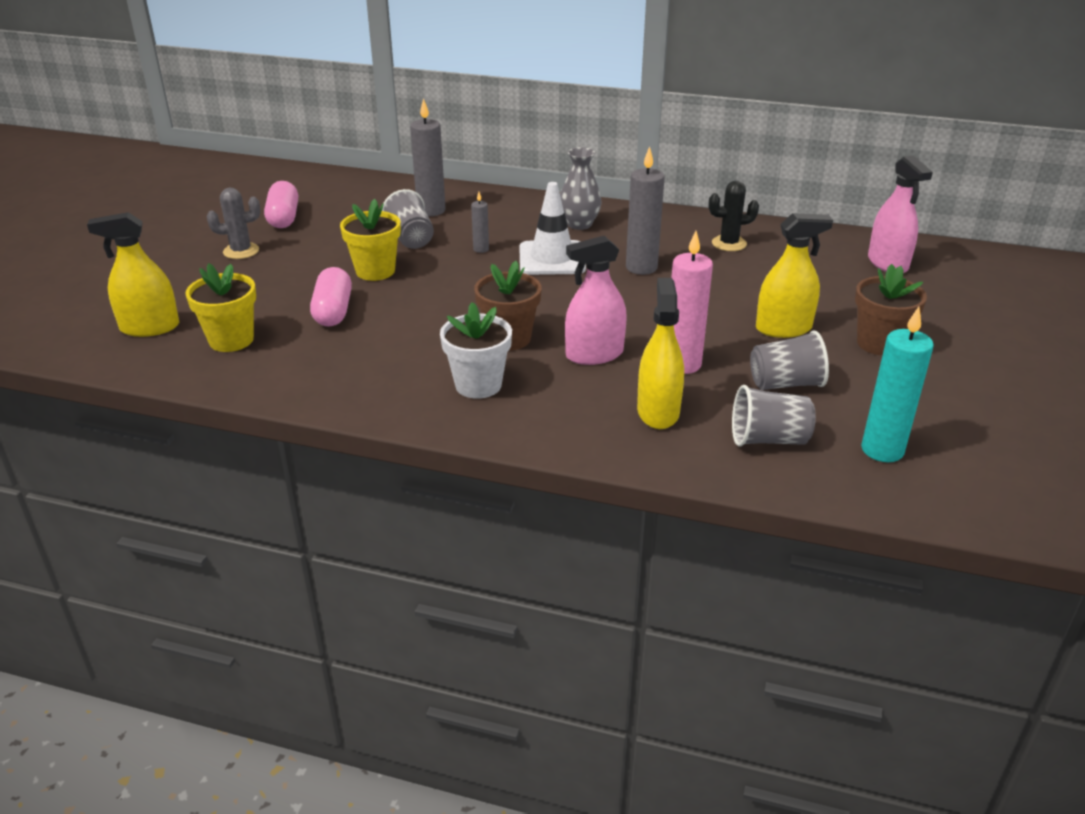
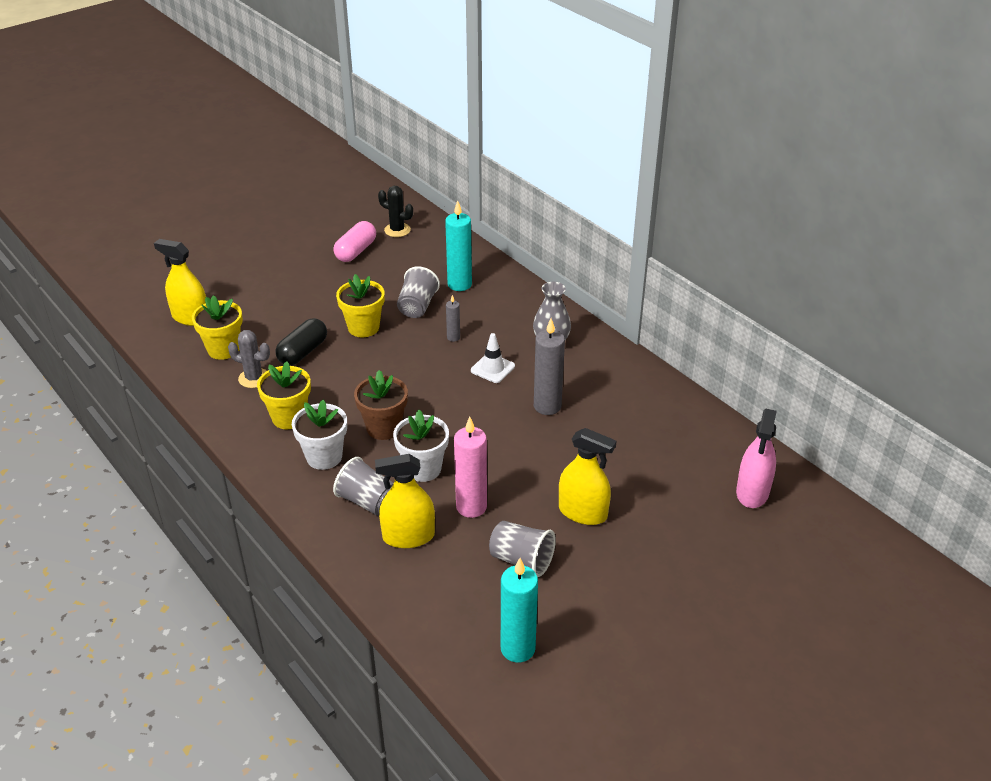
camera: 35 degrees right, 5 degrees up
grey cactus [207,188,260,259] -> grey cactus moved to [228,330,270,388]
pink capsule [310,267,352,326] -> black capsule [275,318,327,365]
grey candle [410,98,446,216] -> turquoise candle [445,200,472,291]
white traffic cone [519,182,586,275] -> white traffic cone [471,333,515,383], size x0.63
pink spray bottle [565,236,627,365] -> white flower pot [393,410,449,482]
yellow spray bottle [637,278,684,429] -> yellow spray bottle turned 135 degrees counterclockwise [375,454,435,548]
black cactus [709,181,759,251] -> black cactus moved to [378,186,413,237]
grey cup [732,385,816,446] -> grey cup moved to [333,457,394,516]
brown flower pot [855,264,927,355] -> none
none -> yellow flower pot [257,361,311,429]

